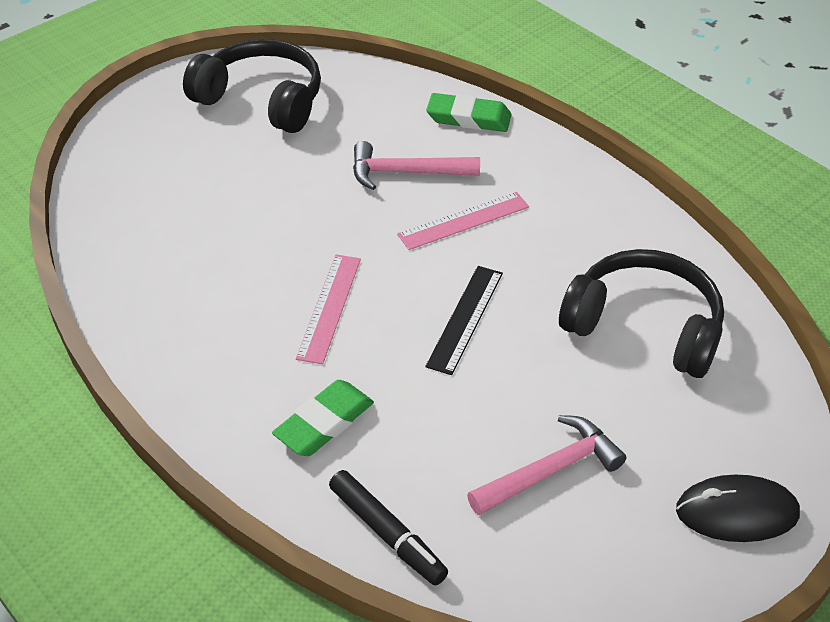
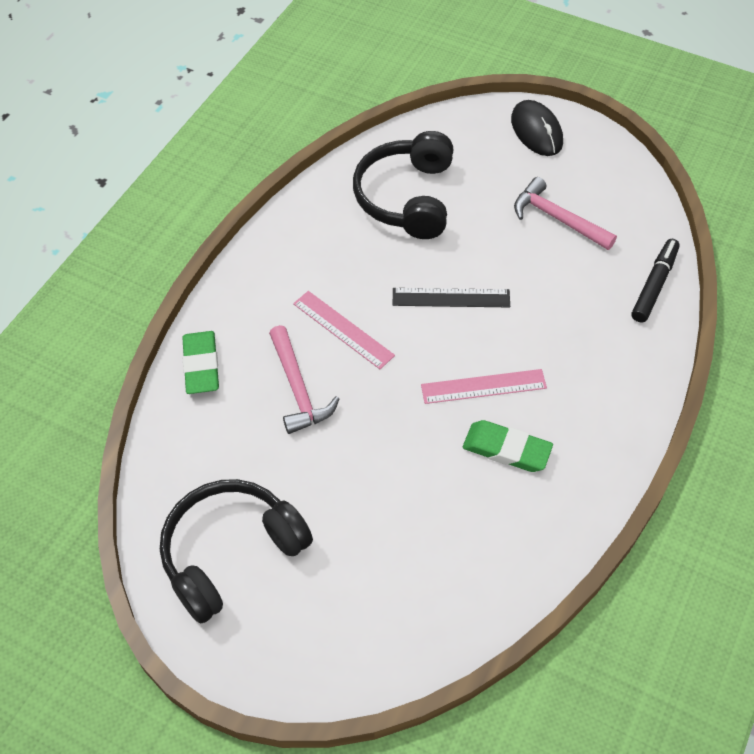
camera: 110 degrees left, 10 degrees up
black headphones [183,39,321,133] -> black headphones turned 45 degrees clockwise [160,479,313,624]
green eraser [272,380,374,456] -> green eraser moved to [463,420,553,472]

